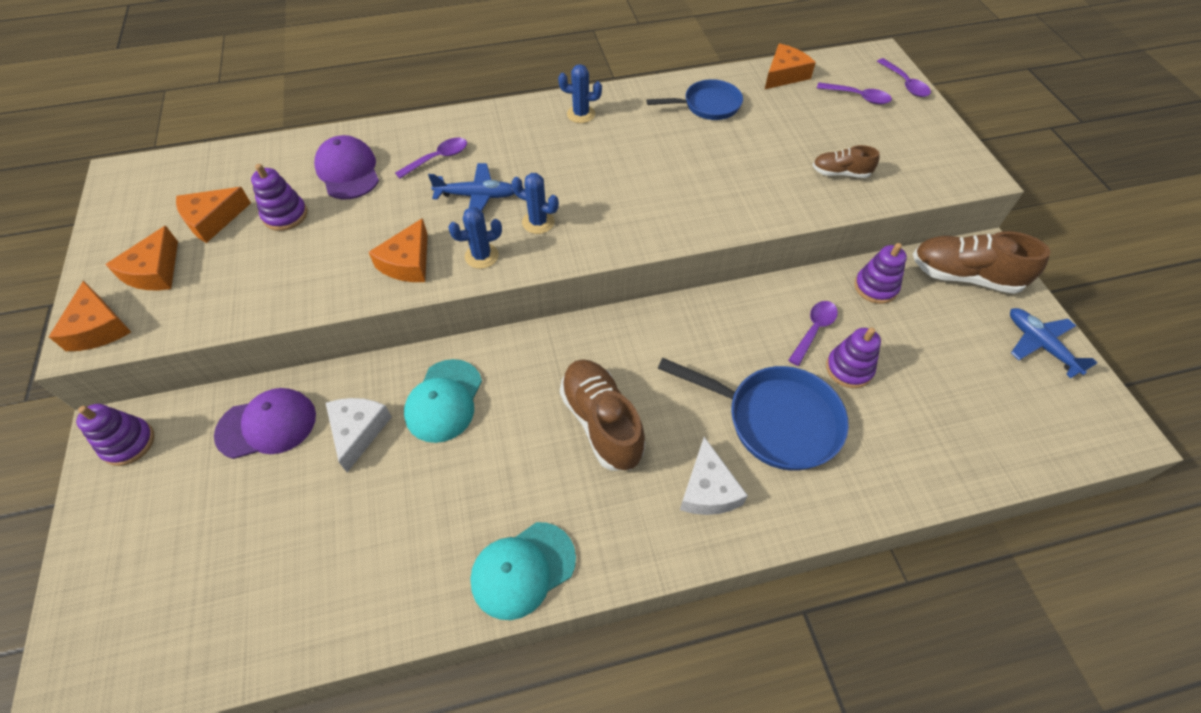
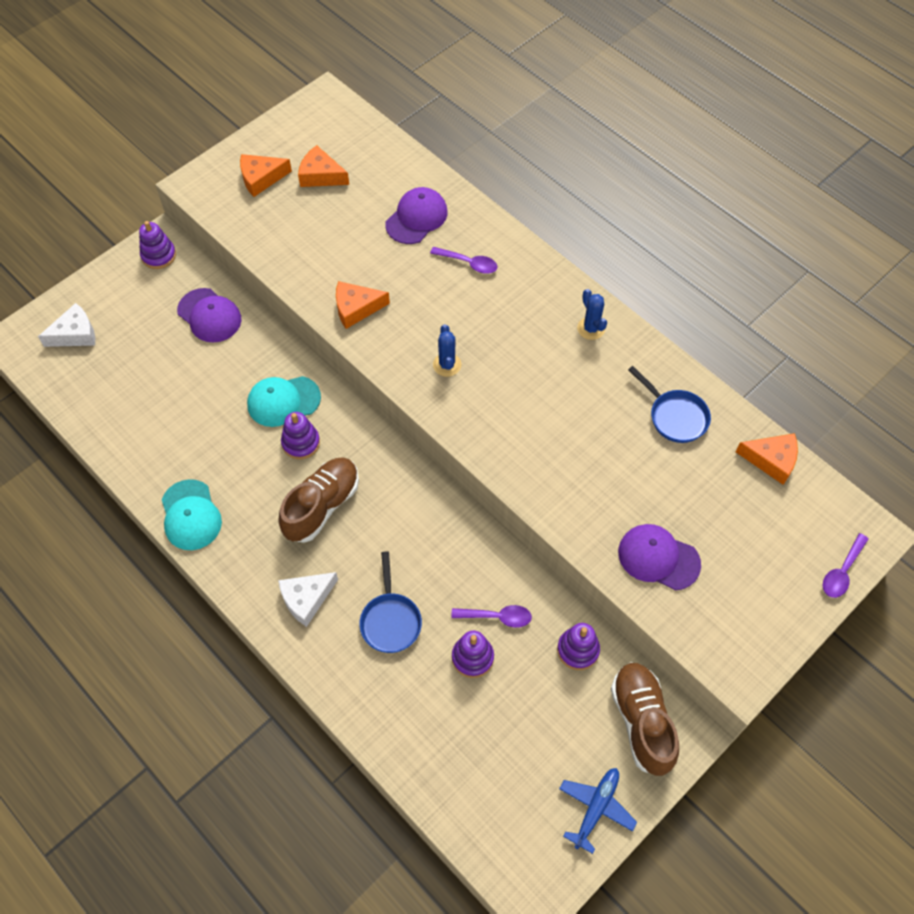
camera: 60 degrees right, 5 degrees up
orange cheese [49,281,131,351] -> none
purple stacking toy [251,164,307,231] -> purple stacking toy moved to [281,412,320,459]
white cheese [326,398,392,472] -> white cheese moved to [38,303,95,347]
blue plane [428,163,515,212] -> none
blue cactus [448,207,502,269] -> none
turquoise cap [470,522,576,620] -> turquoise cap turned 135 degrees counterclockwise [162,479,222,550]
blue pan [658,358,849,471] -> blue pan [359,552,422,653], size x0.64
brown shoe [813,145,879,178] -> purple cap [618,524,701,590]
purple spoon [817,82,892,104] -> none

